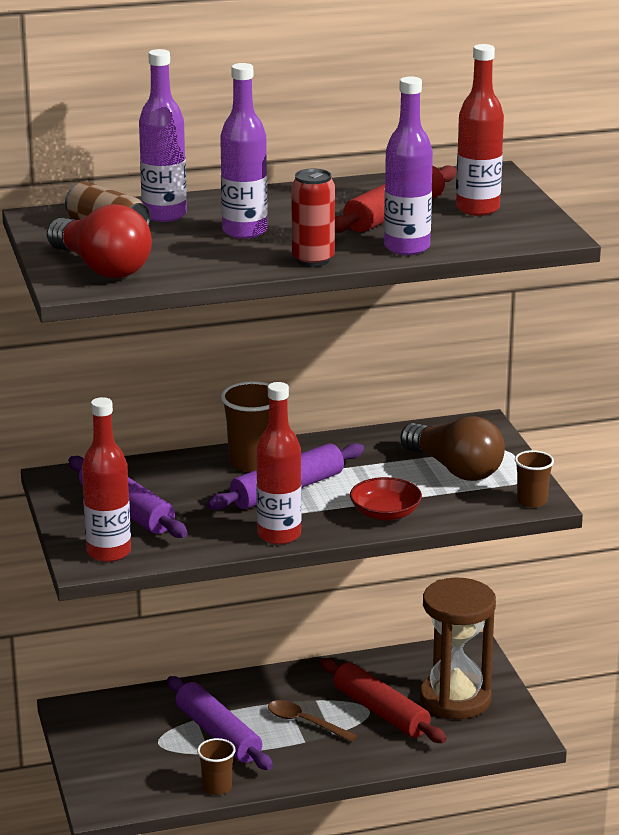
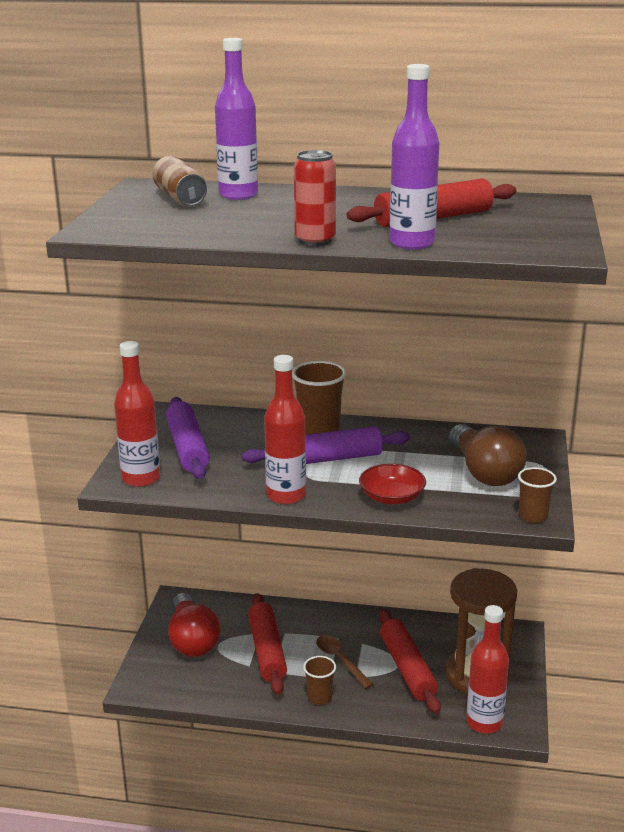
camera: 25 degrees right, 0 degrees up
red light bulb [47,204,152,278] -> red light bulb moved to [168,593,221,657]
purple rolling pin [167,676,273,770] -> red rolling pin [248,593,287,695]
brown cup [197,738,235,795] -> brown cup moved to [303,656,336,705]
purple bottle [220,63,268,239] -> none
red bottle [456,44,504,216] -> red bottle moved to [466,605,509,734]

